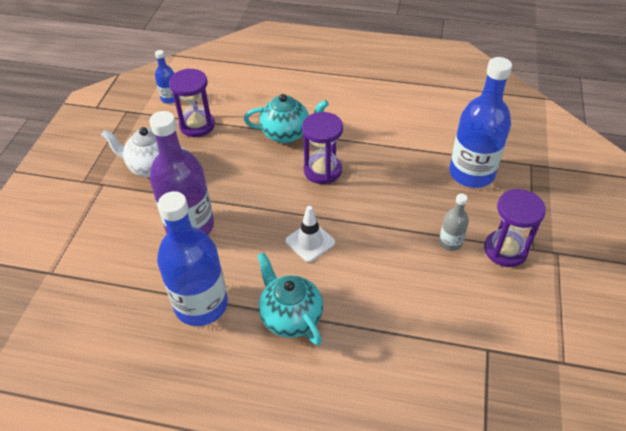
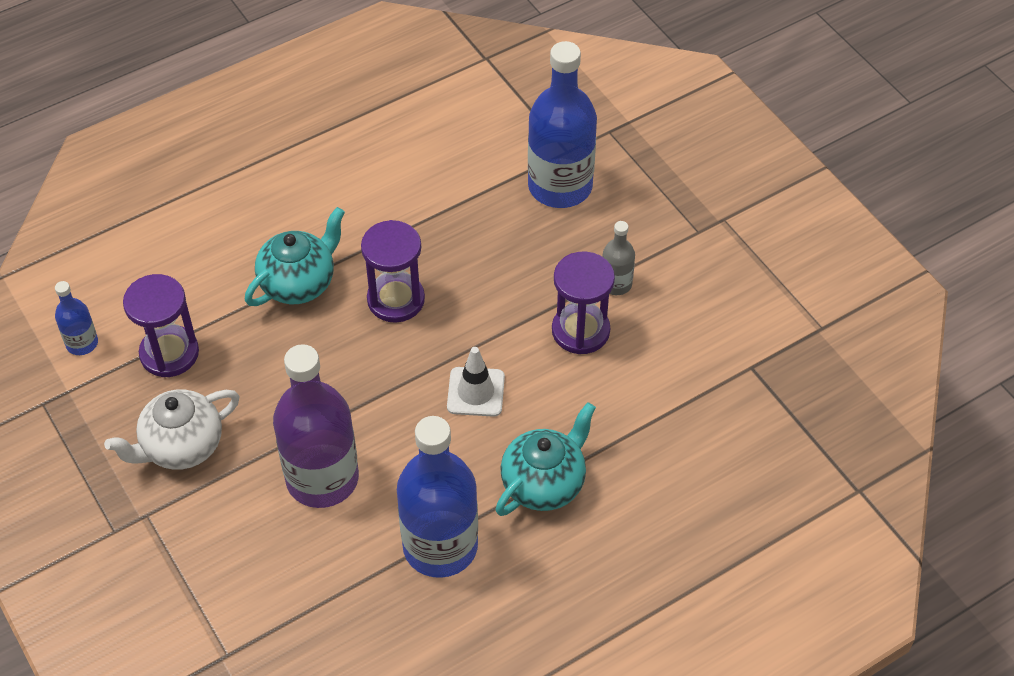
camera: 45 degrees left, 5 degrees up
turquoise teapot [257,252,323,345] -> turquoise teapot turned 120 degrees clockwise [496,402,596,516]
purple hourglass [484,189,546,267] -> purple hourglass moved to [552,251,615,354]

